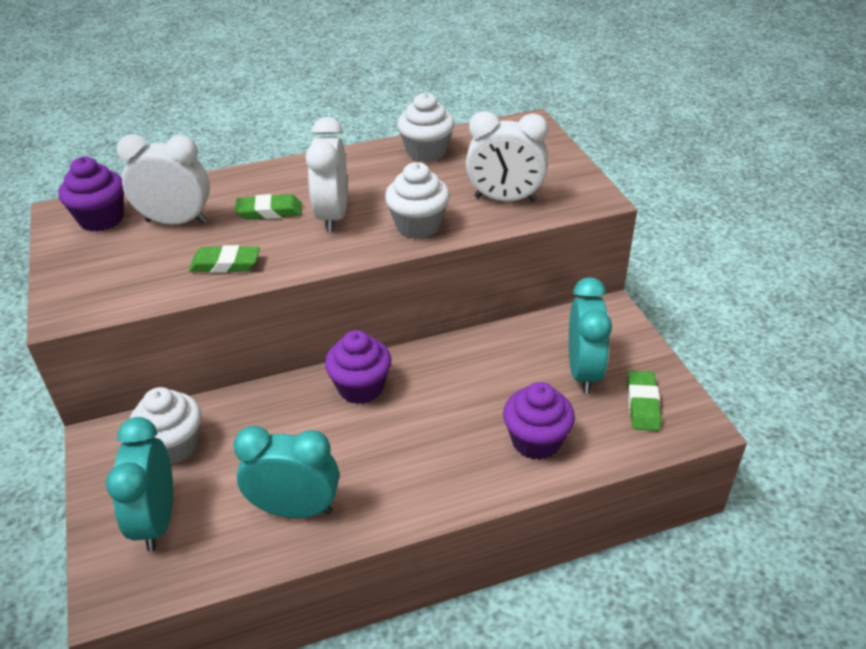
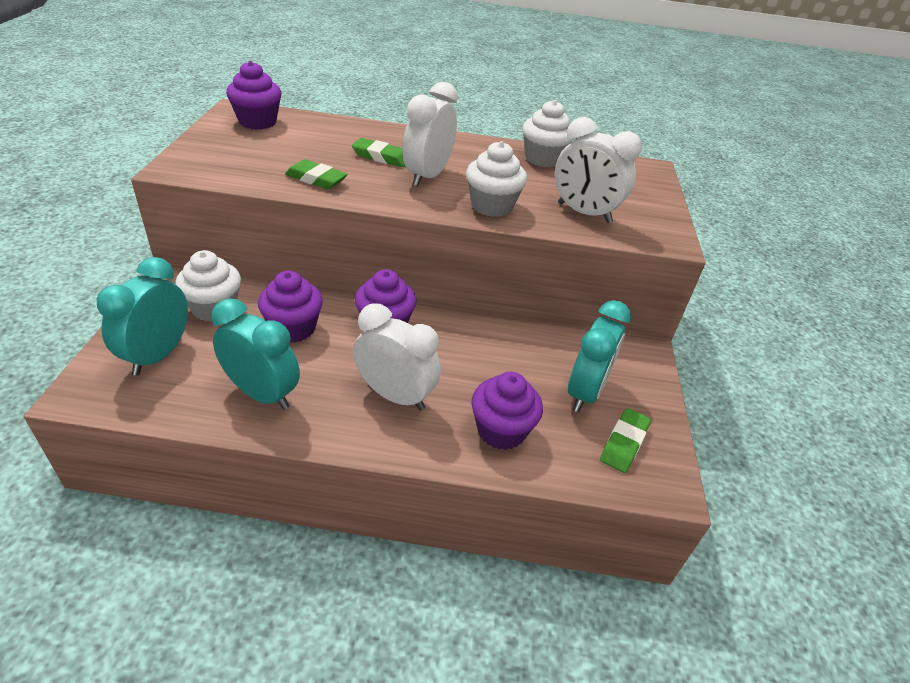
camera: 20 degrees right, 0 degrees up
white clock [116,134,210,225] -> white clock moved to [353,303,441,411]
none -> purple cupcake [258,270,323,343]

